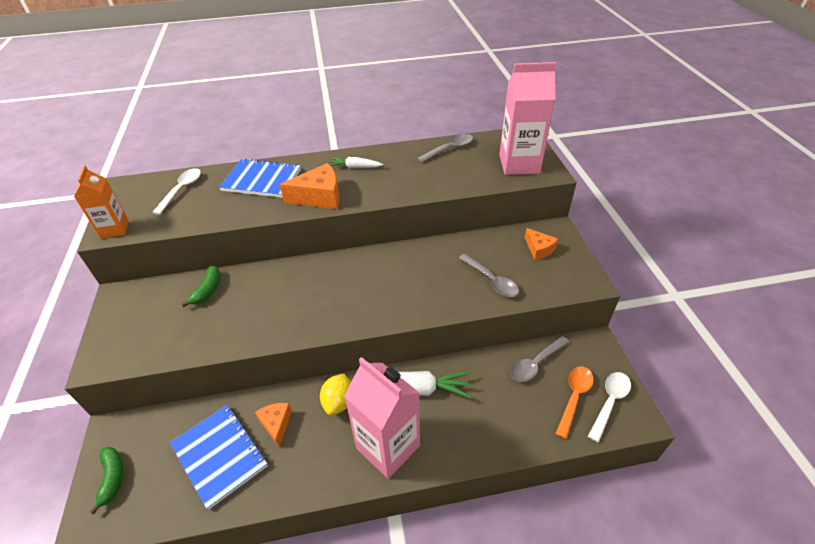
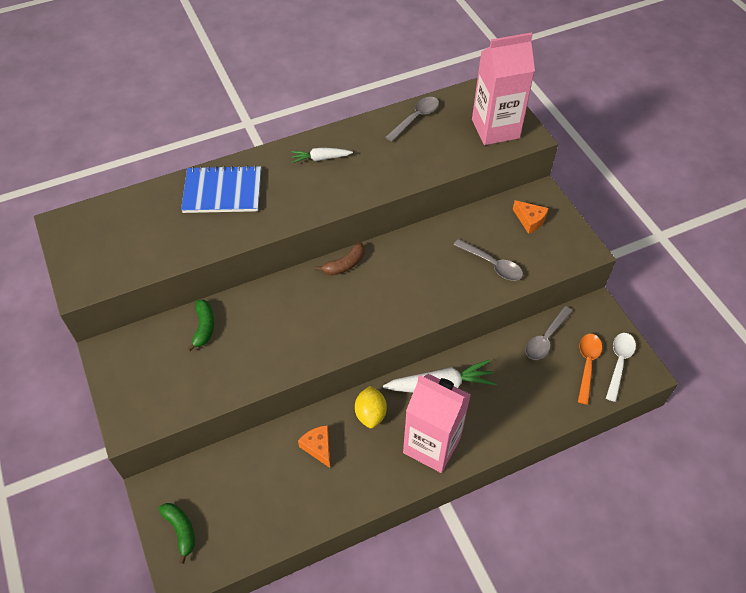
camera: 15 degrees left, 10 degrees up
orange carton [74,166,129,239] -> none
white spoon [152,168,201,215] -> none
blue notebook [170,405,268,510] -> none
orange cheese [279,163,340,209] -> none
none -> brown banana [315,242,365,275]

